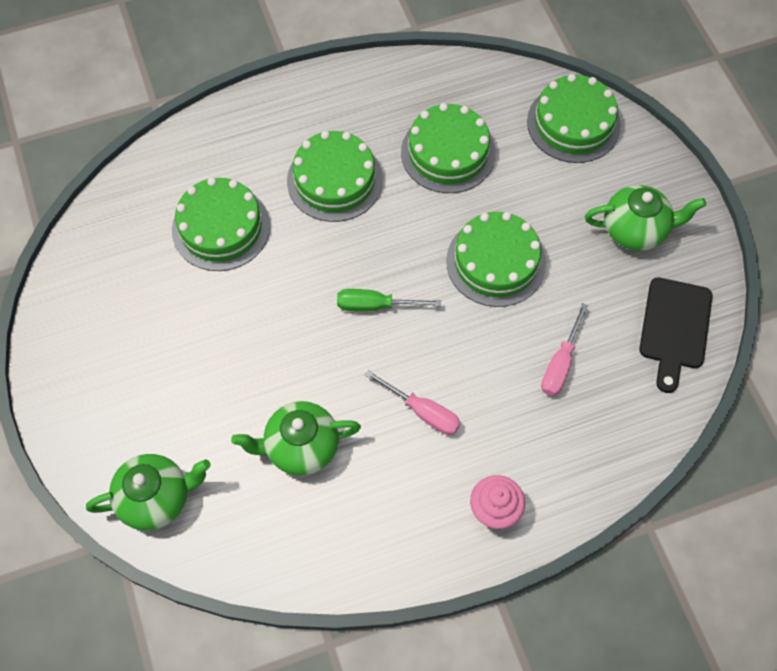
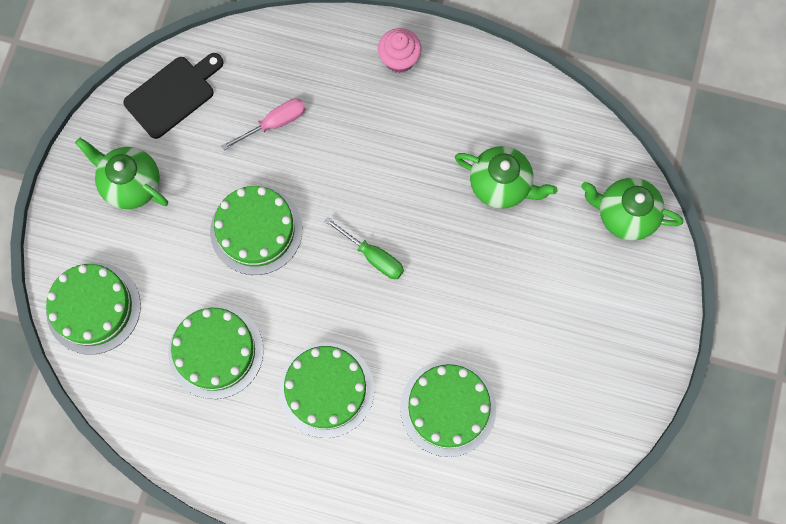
camera: 145 degrees left, 10 degrees up
pink screwdriver [365,370,460,435] -> none

